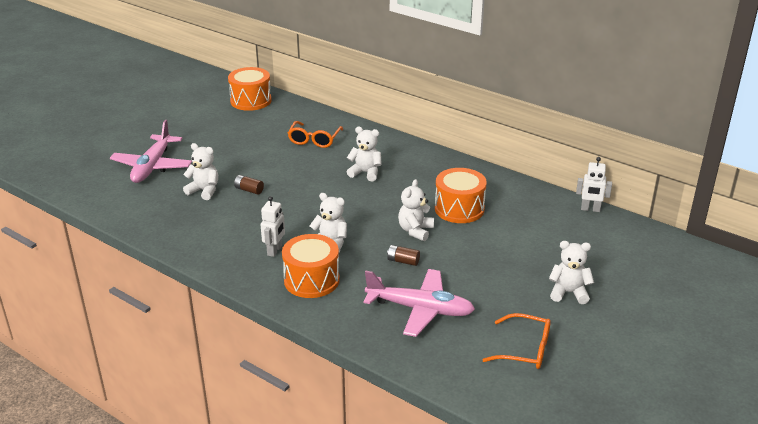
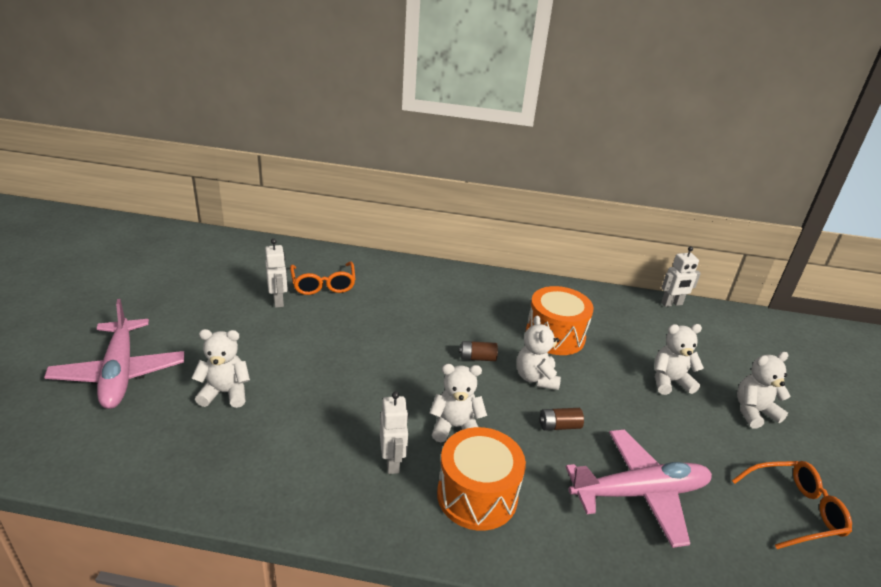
camera: 30 degrees left, 0 degrees up
orange drum [228,67,272,111] -> none
brown battery [234,175,264,195] -> brown battery moved to [459,341,498,361]
white teddy bear [347,127,382,181] -> white teddy bear moved to [654,324,704,395]
none -> white robot [265,239,288,308]

